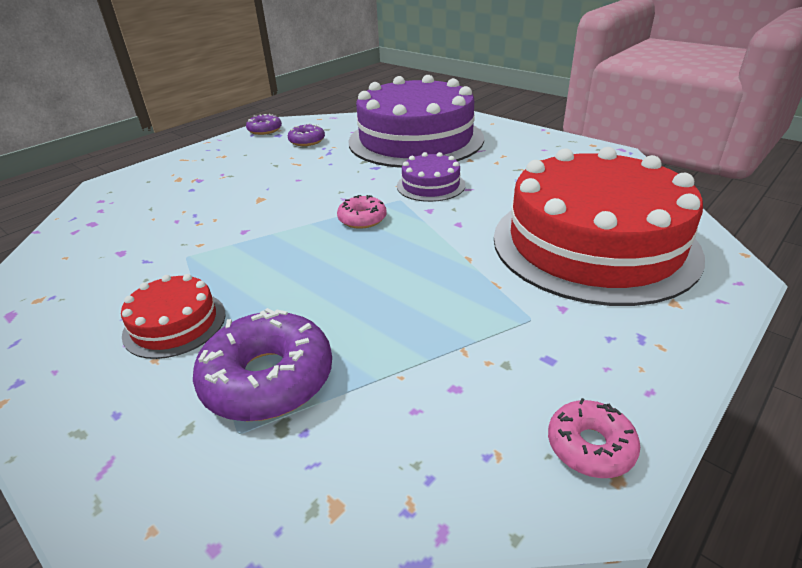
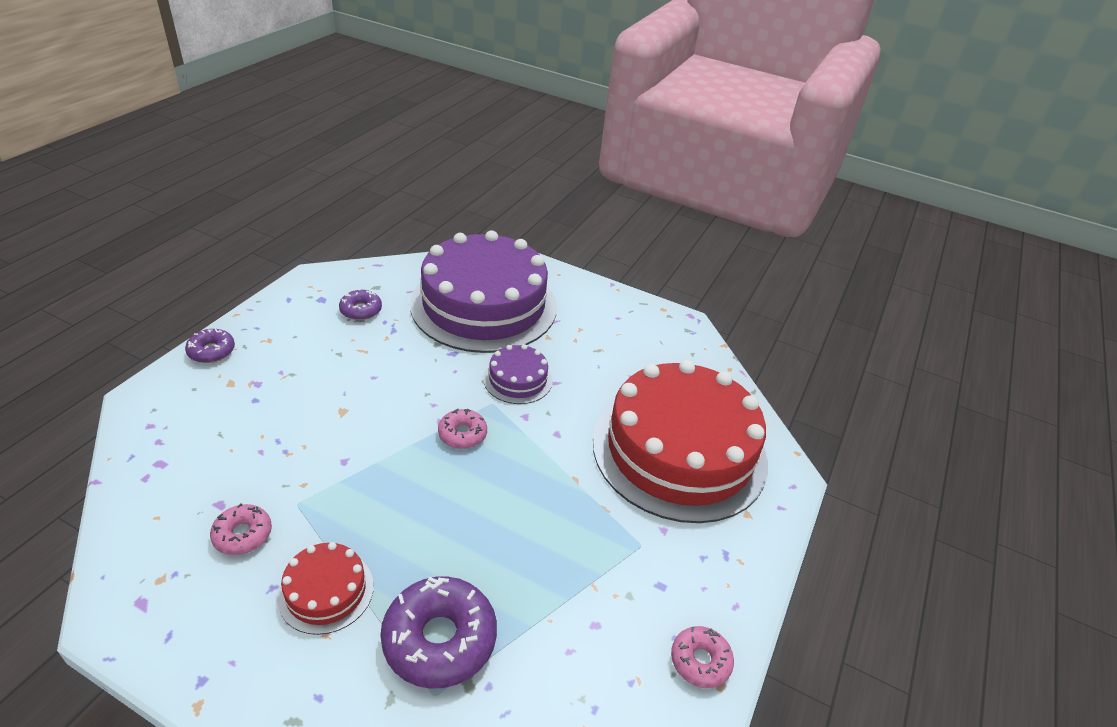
camera: 20 degrees left, 5 degrees up
purple donut [246,114,282,135] -> purple donut moved to [185,329,235,363]
none -> pink donut [210,504,272,555]

